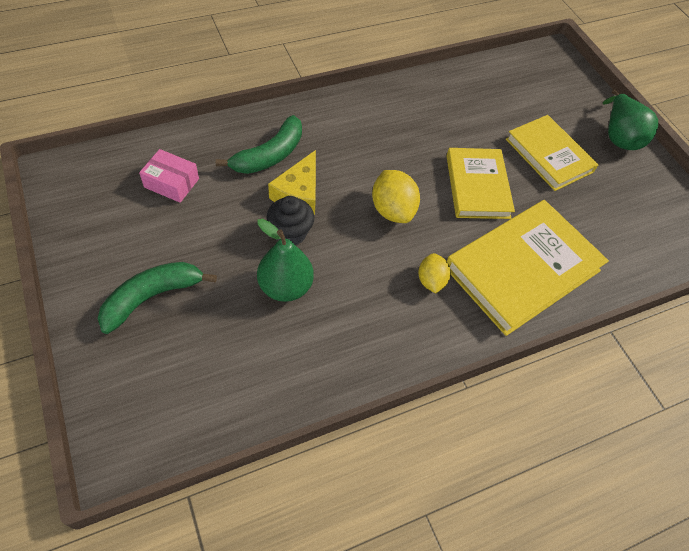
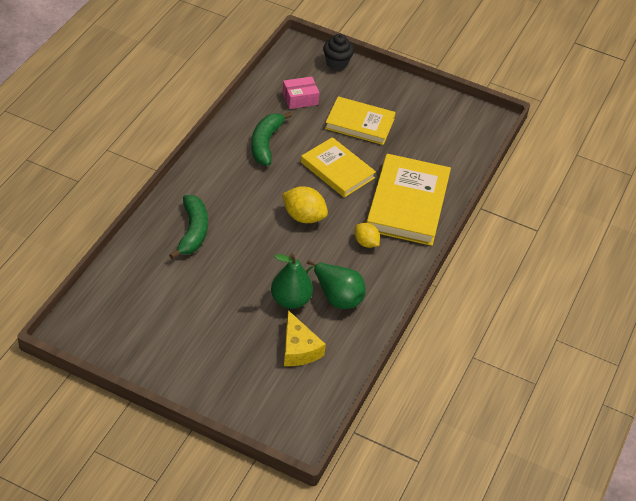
camera: 40 degrees left, 10 degrees down
green banana [98,262,217,334] -> green banana moved to [252,112,292,166]
pink box [139,149,199,203] -> pink box moved to [282,76,319,109]
black cupcake [266,196,314,245] -> black cupcake moved to [323,34,354,70]
yellow cheese [268,150,316,215] -> yellow cheese moved to [284,310,326,366]
green pear [603,90,658,150] -> green pear moved to [306,260,366,309]

